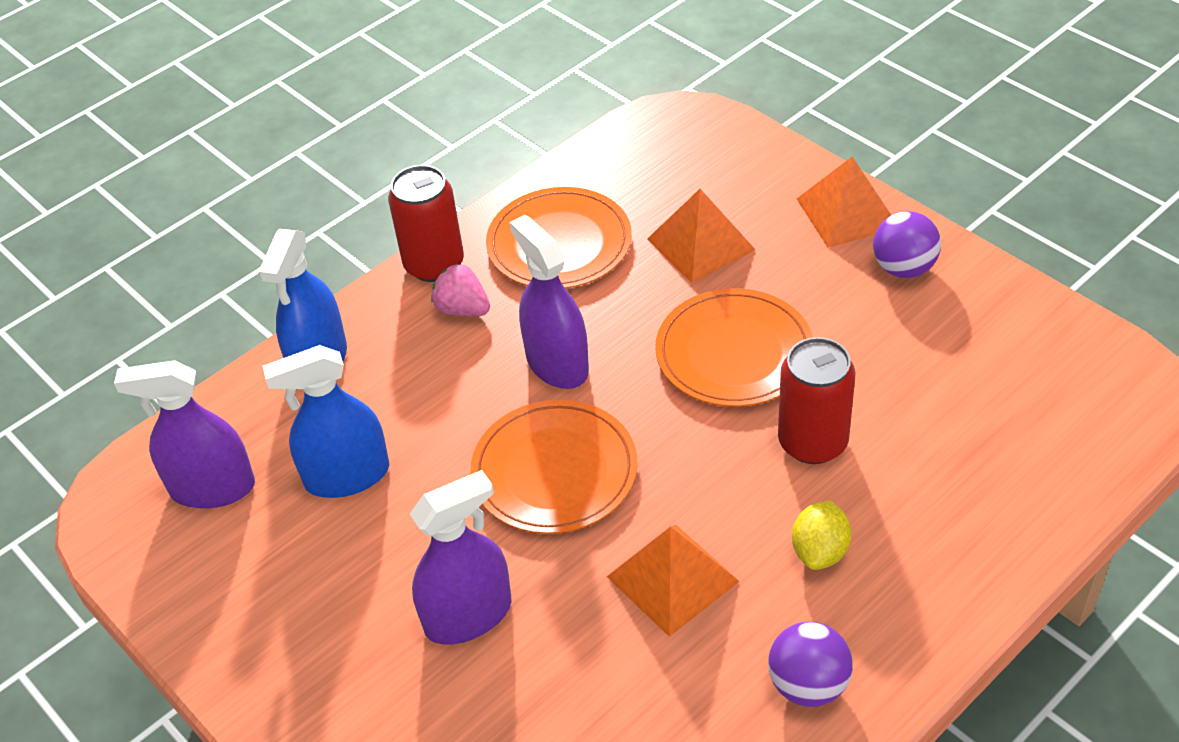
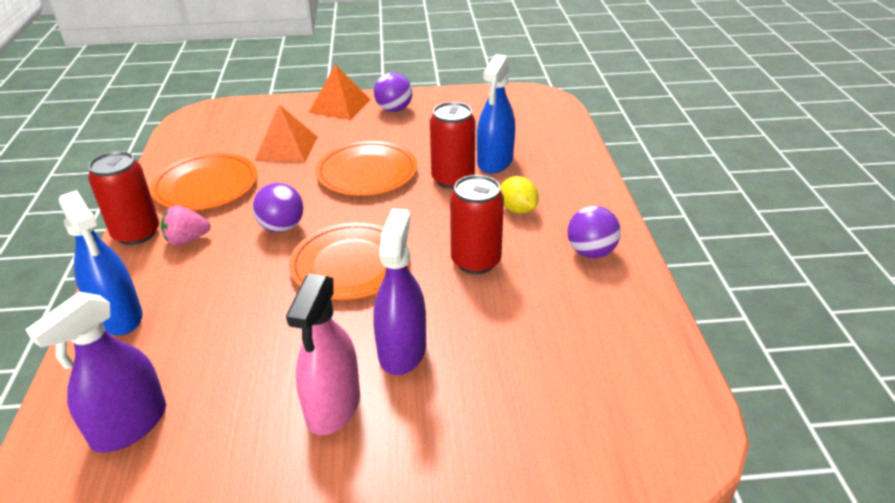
camera: 55 degrees left, 10 degrees down
blue spray bottle [262,345,389,498] -> blue spray bottle moved to [477,54,515,174]
purple spray bottle [510,215,589,389] -> purple ball [253,183,304,232]
orange pyramid [607,525,740,637] -> red can [450,175,504,274]
none -> pink spray bottle [286,274,360,435]

